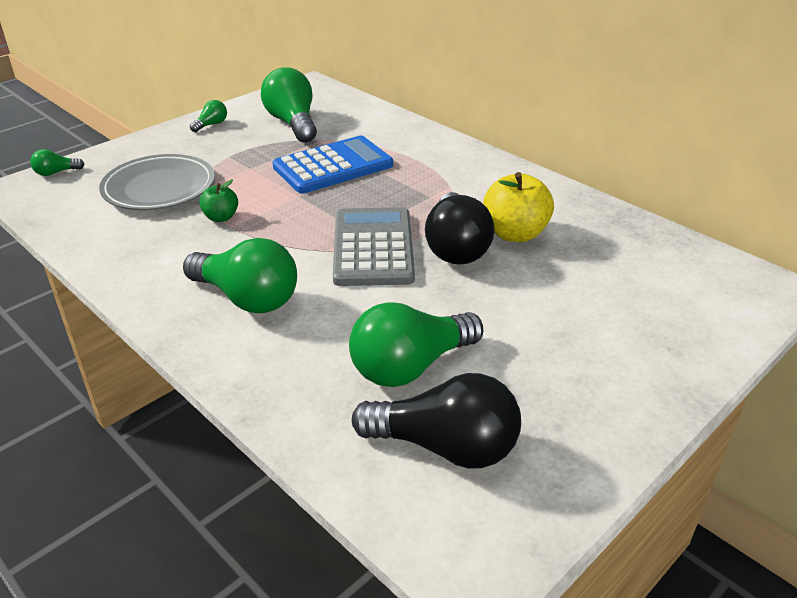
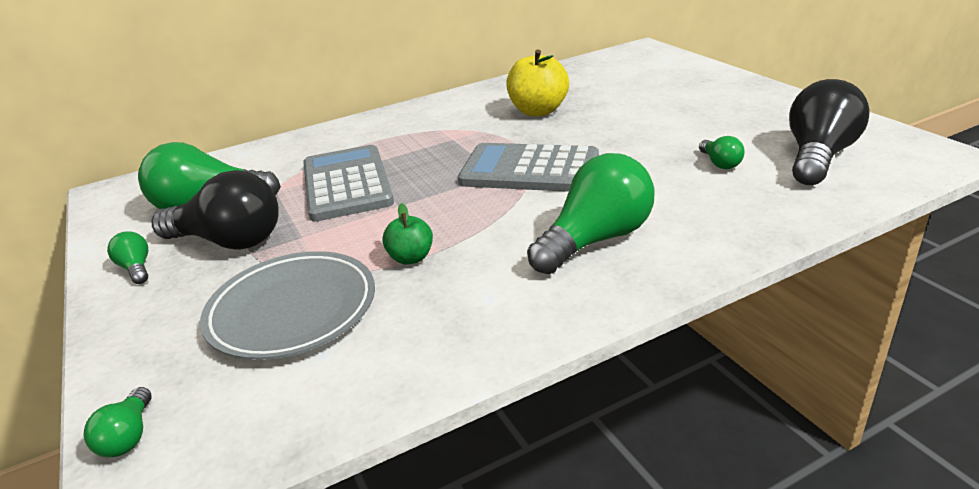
camera: 70 degrees left, 5 degrees down
blue calculator [272,136,393,194] -> grey calculator [303,145,394,222]
green light bulb [349,302,483,387] -> green light bulb [699,136,745,169], size x0.46
black light bulb [425,192,495,265] -> black light bulb moved to [151,170,279,250]

